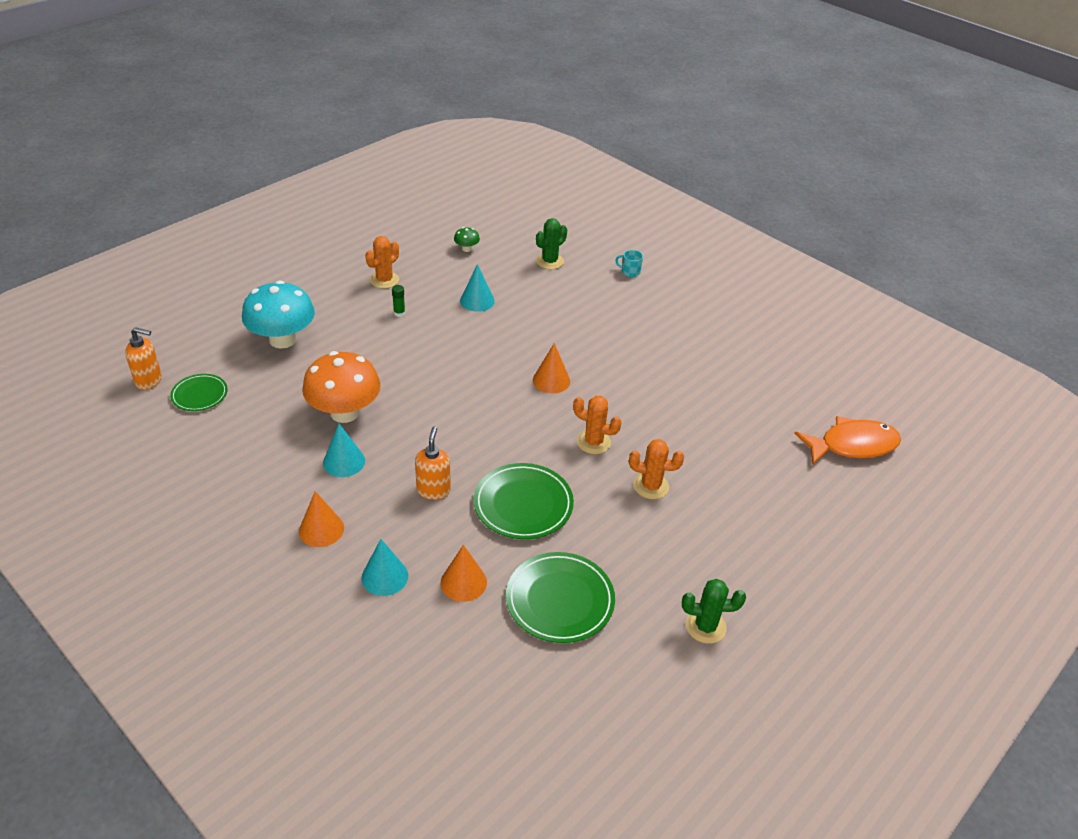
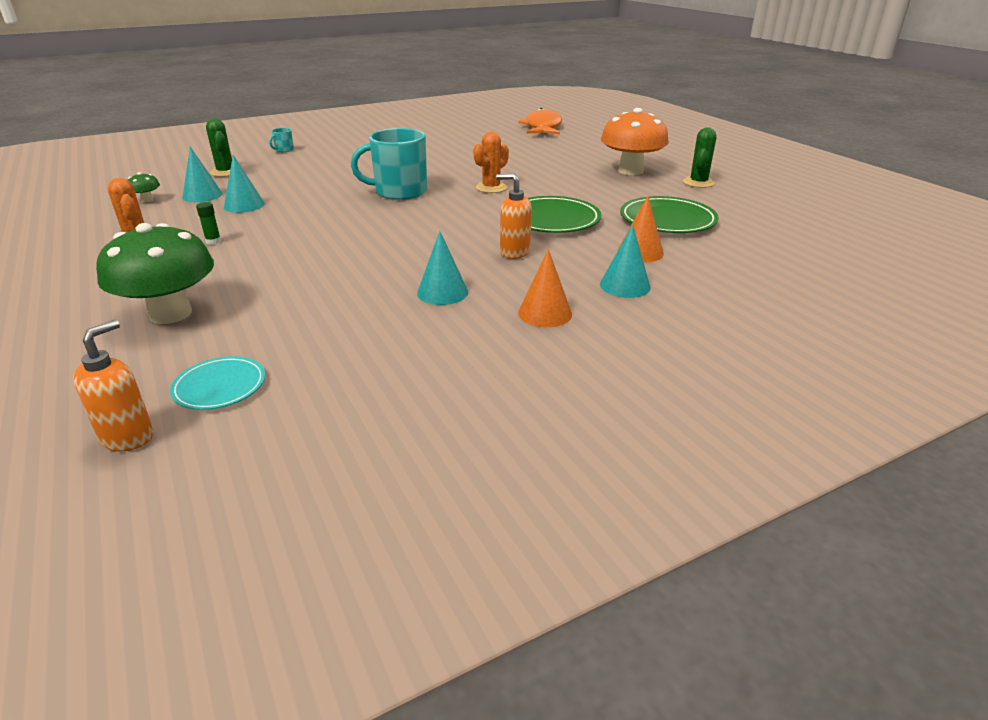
camera: 70 degrees left, 10 degrees down
green plate [170,374,228,411] -> turquoise plate [170,356,265,410]
turquoise mushroom [242,280,315,349] -> green mushroom [96,223,214,324]
orange mushroom [302,351,381,423] -> orange mushroom moved to [601,108,669,175]
orange cone [533,343,570,393] -> turquoise mug [351,128,427,200]
orange cactus [629,439,684,499] -> none
none -> turquoise cone [182,147,223,202]

